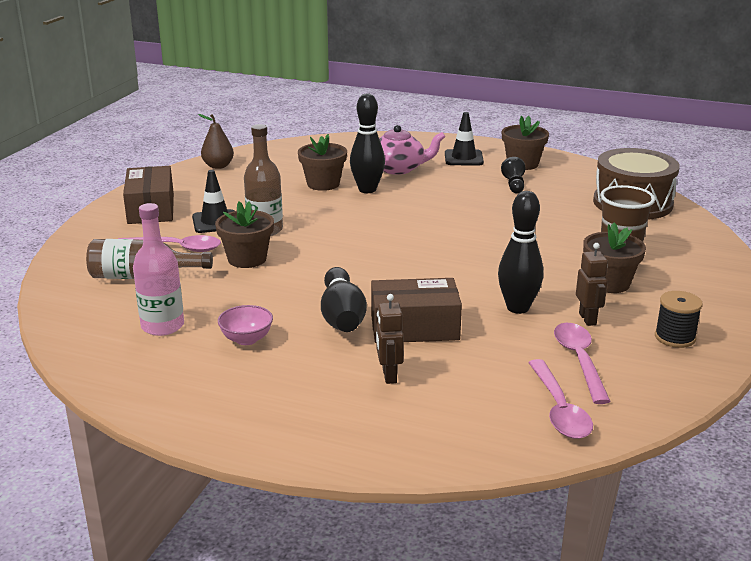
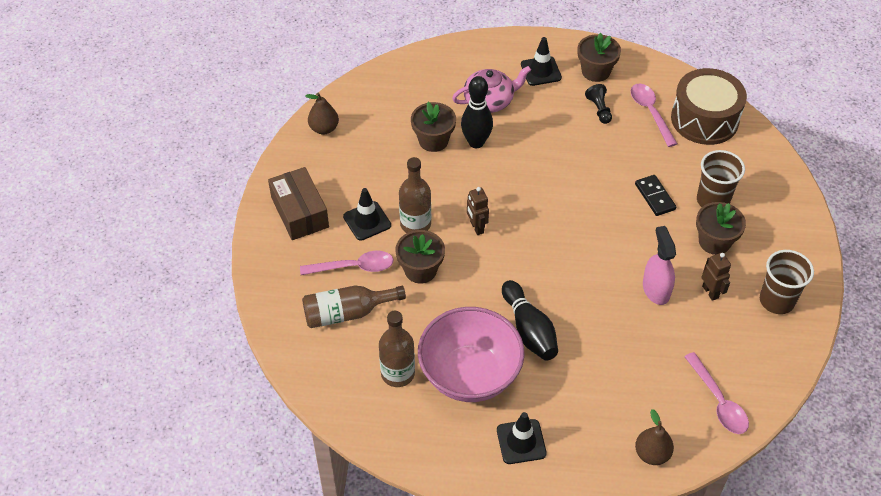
camera: 15 degrees left, 25 degrees up
pink bottle [133,203,184,336] -> brown bottle [379,311,415,387]
pink bowl [218,305,273,345] -> pink bowl [418,307,524,402], size x2.44
brown box [371,278,462,343] -> none
brown robot [376,294,404,384] -> brown robot moved to [467,187,489,235]
black bowling pin [498,191,544,314] -> pink spray bottle [643,226,676,305]
pink spoon [554,323,611,404] -> pink spoon moved to [630,83,677,147]
black spool [655,291,703,348] -> brown cup [760,250,814,314]
none -> black traffic cone [497,412,547,464]
none -> black domino [635,175,676,216]
none -> brown pear [635,409,674,465]

